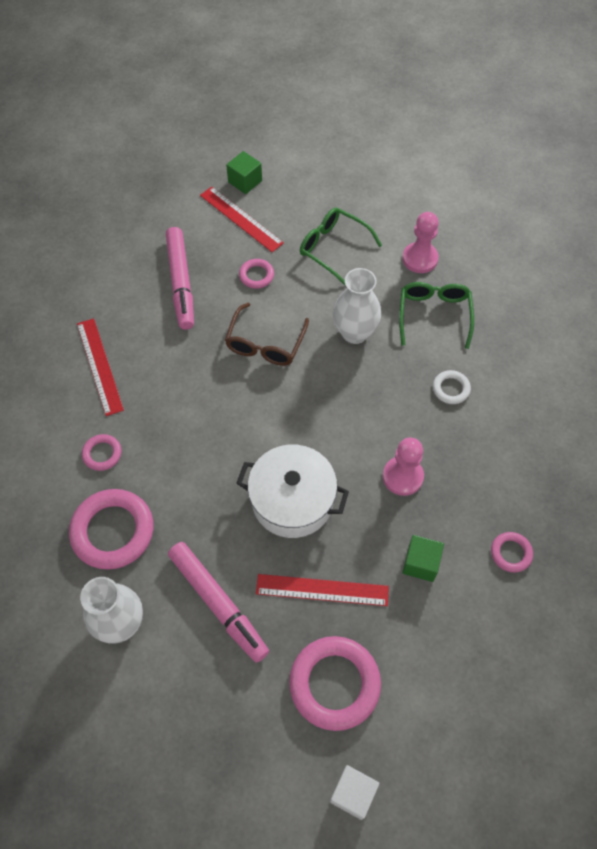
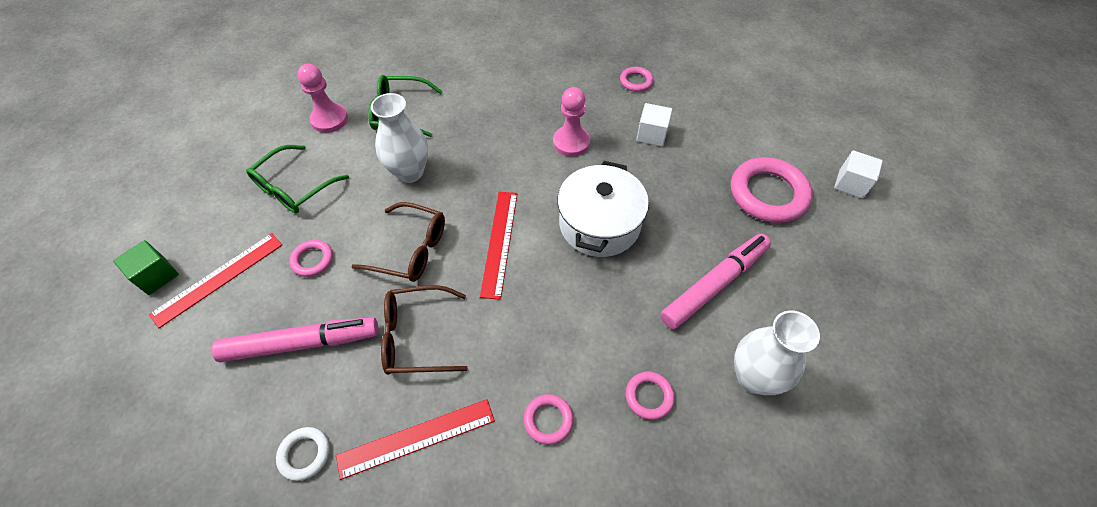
camera: 90 degrees left, 5 degrees down
pink ring [69,489,154,570] -> pink ring [626,371,675,420], size x0.49
red ruler [256,574,389,606] -> red ruler moved to [480,192,517,300]
green cube [402,535,444,582] -> white cube [636,103,672,147]
white ring [433,370,471,404] -> white ring moved to [276,427,330,481]
none -> brown glasses [381,285,468,375]

